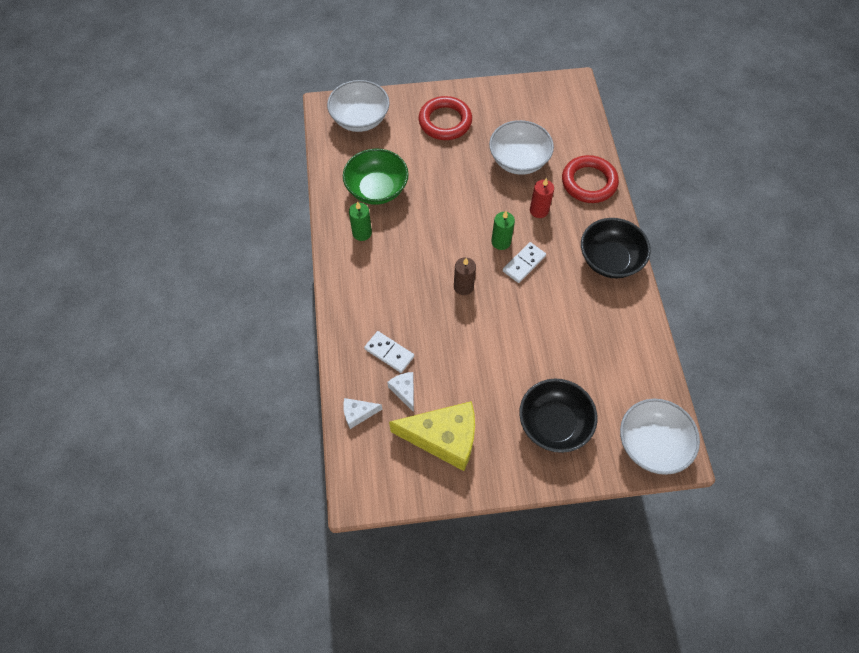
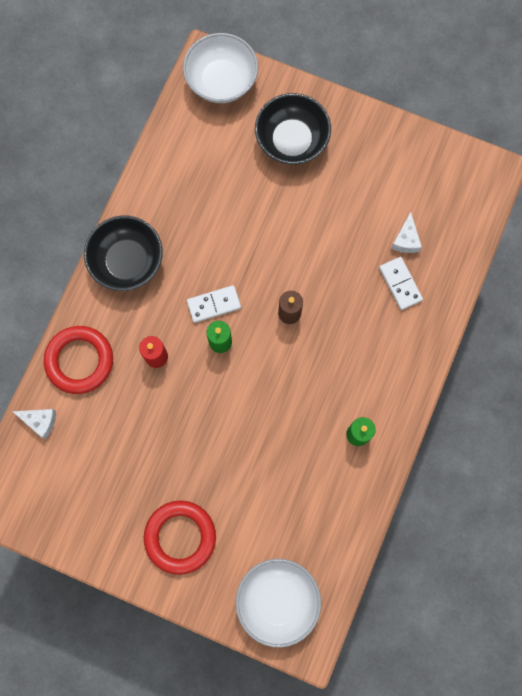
camera: 150 degrees left, 15 degrees up
green bowl [343,148,409,205] -> none
white cheese [343,398,382,429] -> white cheese moved to [12,409,56,439]
yellow cheese [389,401,475,471] -> none
white bowl [489,120,554,175] -> none

